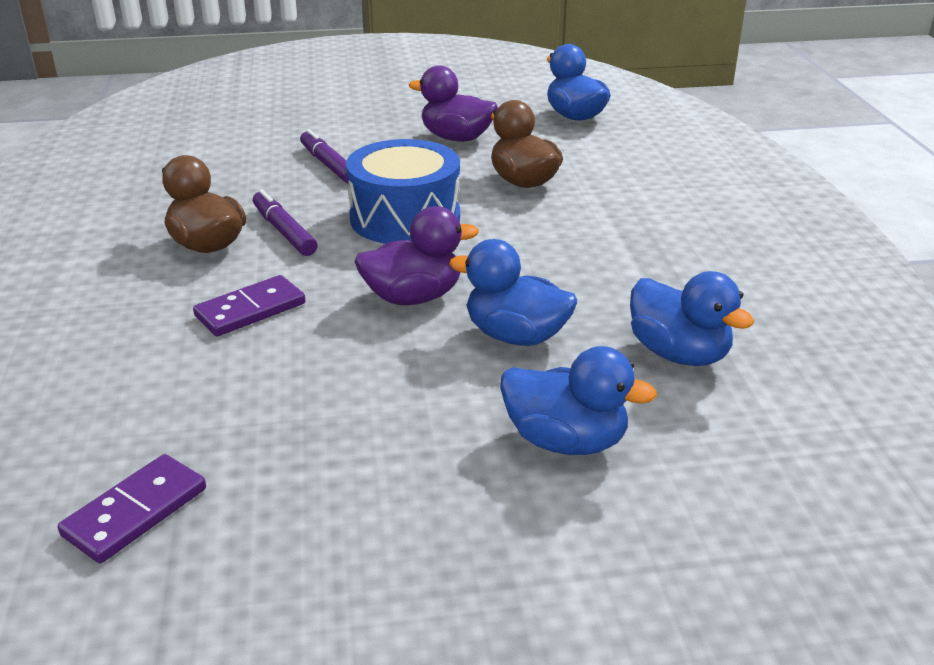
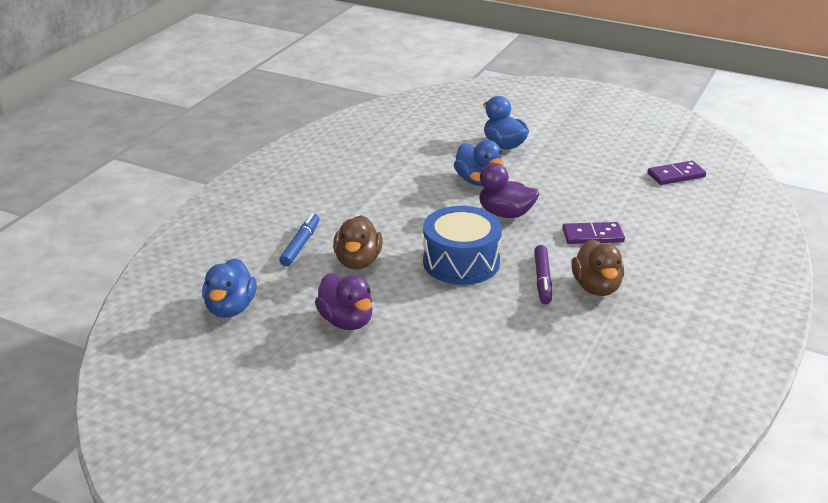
camera: 145 degrees left, 0 degrees up
purple marker [300,129,349,183] -> none
blue duck [630,271,754,366] -> none
none -> blue marker [279,213,320,266]

